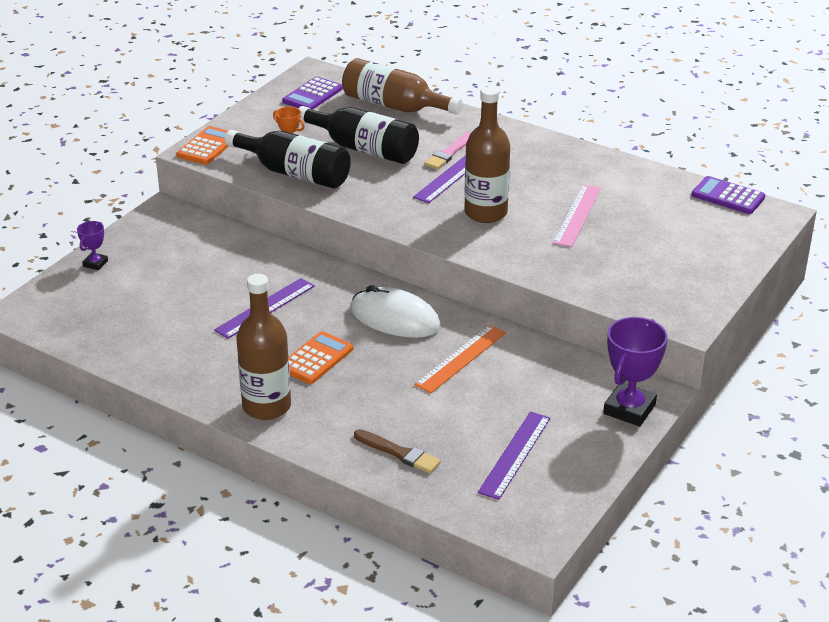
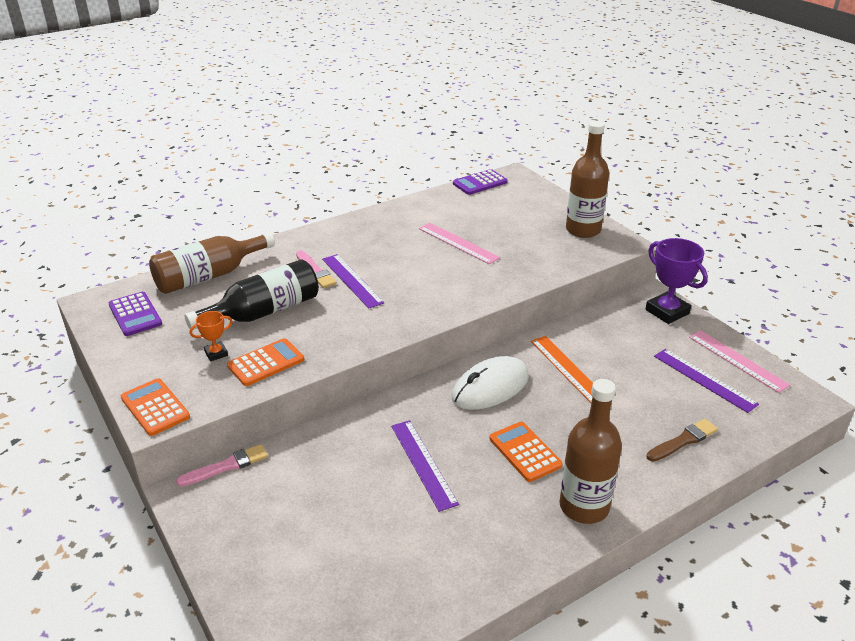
camera: 65 degrees left, 0 degrees up
purple trophy [77,221,108,270] -> none
black bottle [225,130,351,189] -> orange calculator [227,338,304,386]
brown bottle [464,86,510,223] -> brown bottle moved to [566,121,609,238]
none -> pink brush [176,444,268,487]
none -> pink ruler [689,330,790,393]

